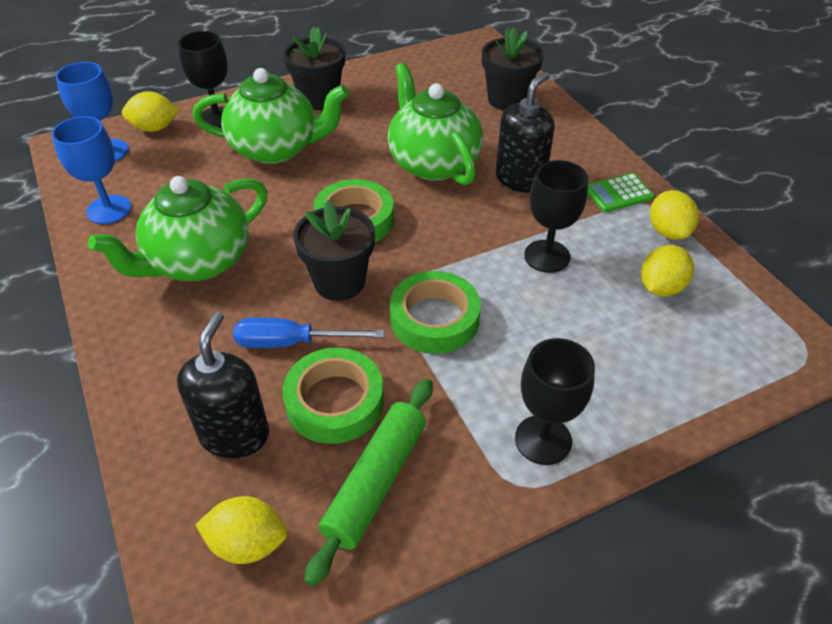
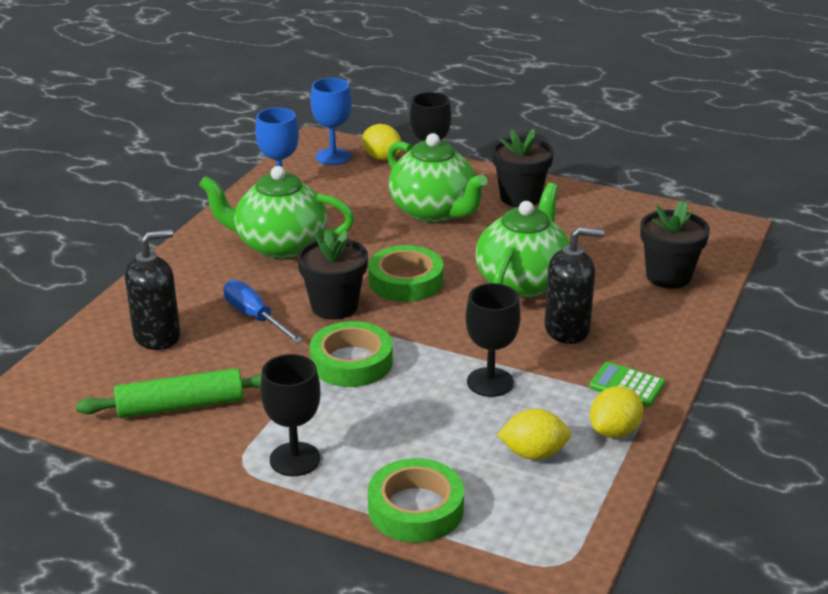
camera: 50 degrees right, 15 degrees down
yellow lemon [195,496,288,564] -> none
green tape [282,348,384,444] -> green tape moved to [368,458,464,543]

